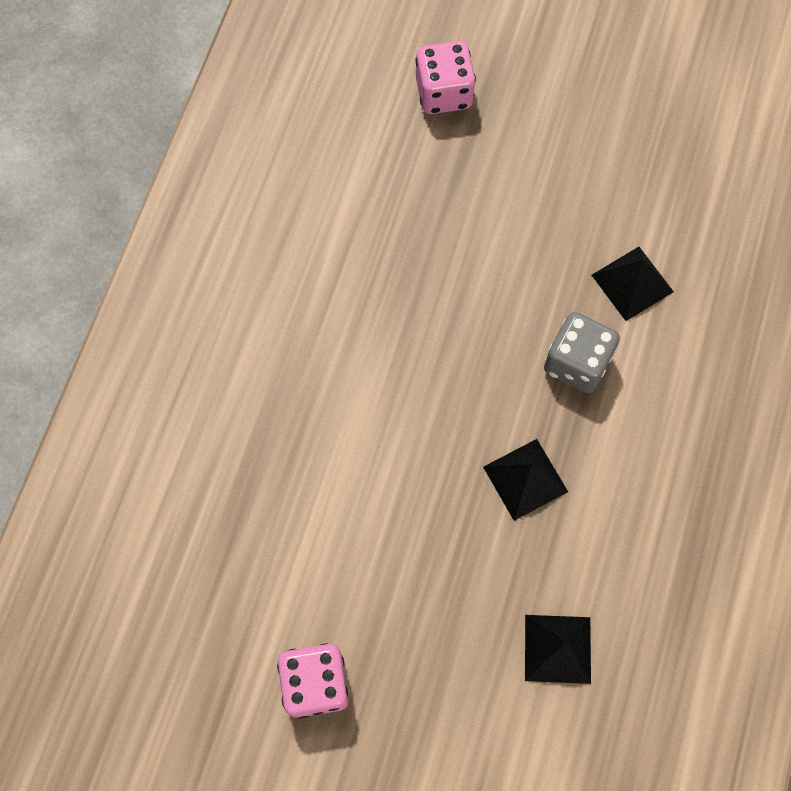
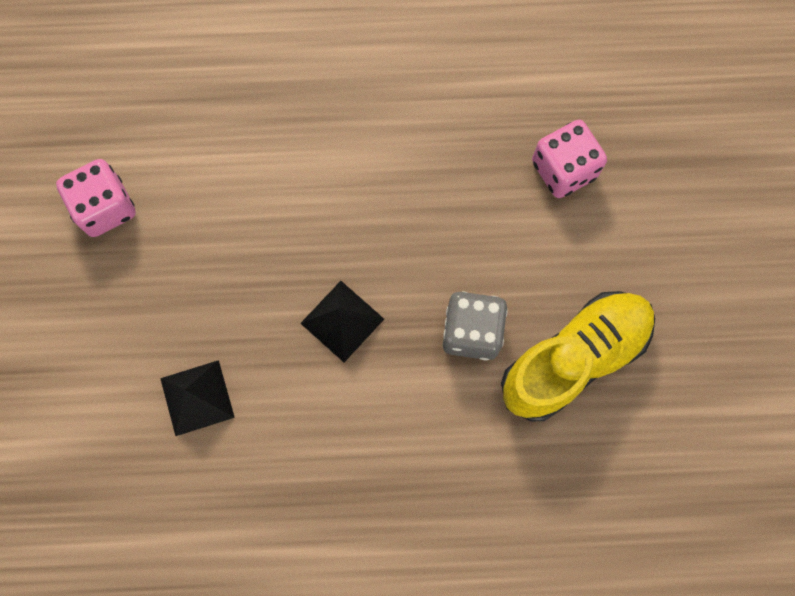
camera: 70 degrees right, 5 degrees up
pink dice [415,41,476,114] -> pink dice moved to [532,120,607,198]
black pyramid [592,247,674,321] -> yellow shoe [501,291,655,421]

